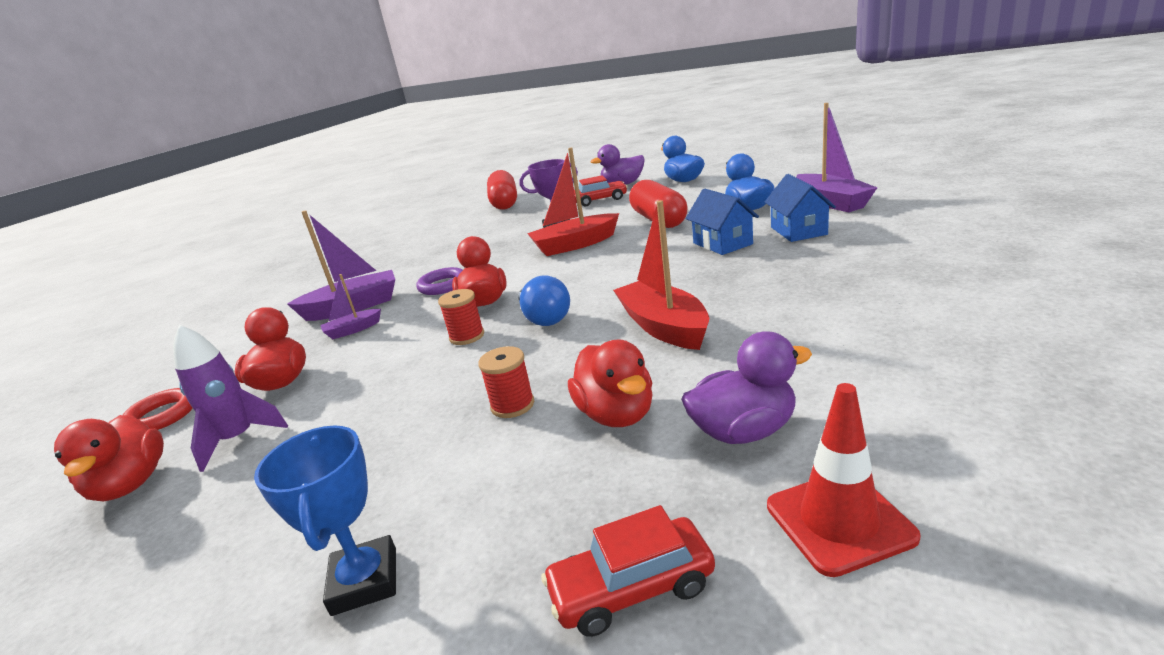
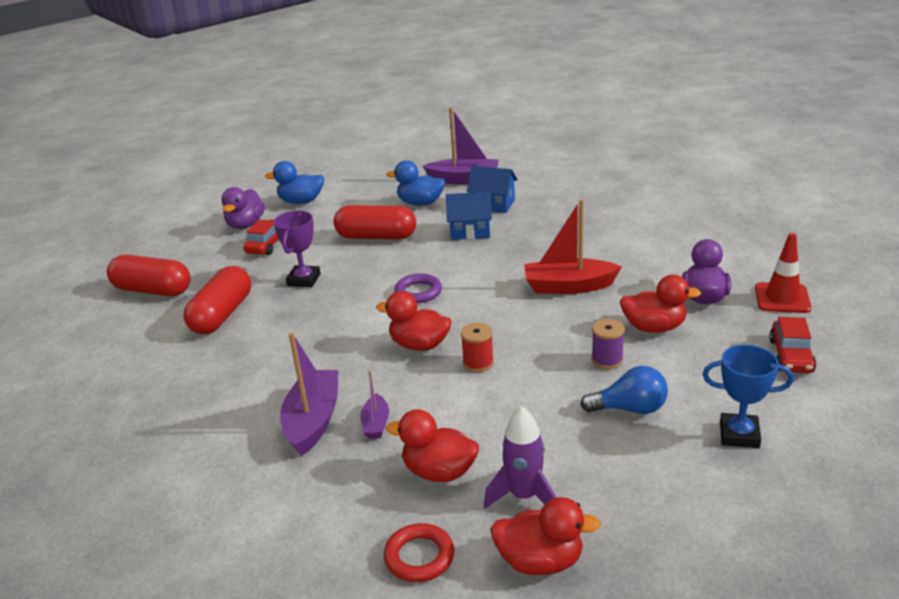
camera: 65 degrees left, 5 degrees up
purple ring [416,267,463,295] -> purple ring moved to [394,273,442,303]
red spool [478,346,534,418] -> purple spool [591,319,625,369]
blue light bulb [518,275,570,326] -> blue light bulb moved to [581,366,668,414]
red boat [527,148,619,256] -> none
none -> red capsule [184,266,251,334]

